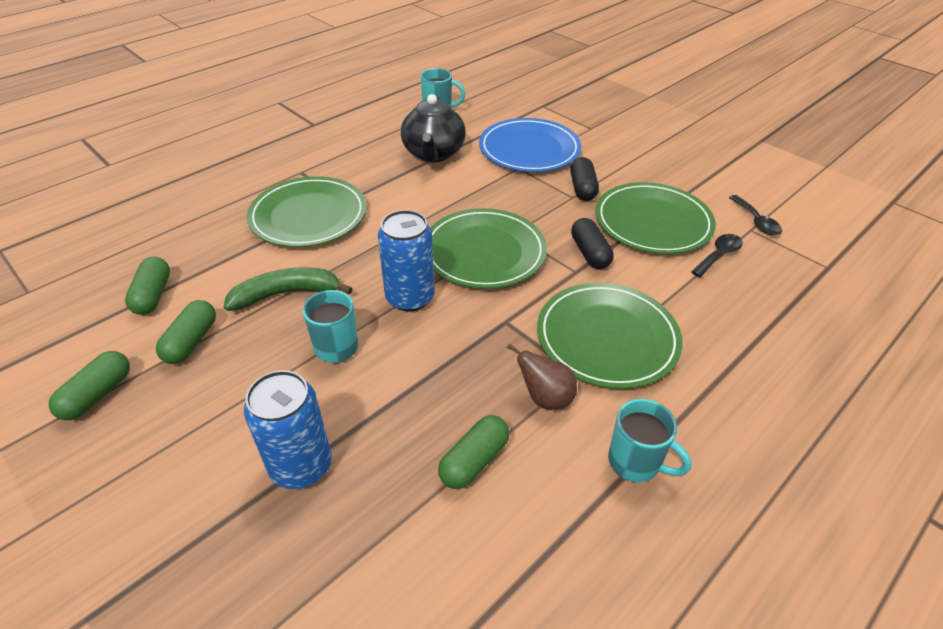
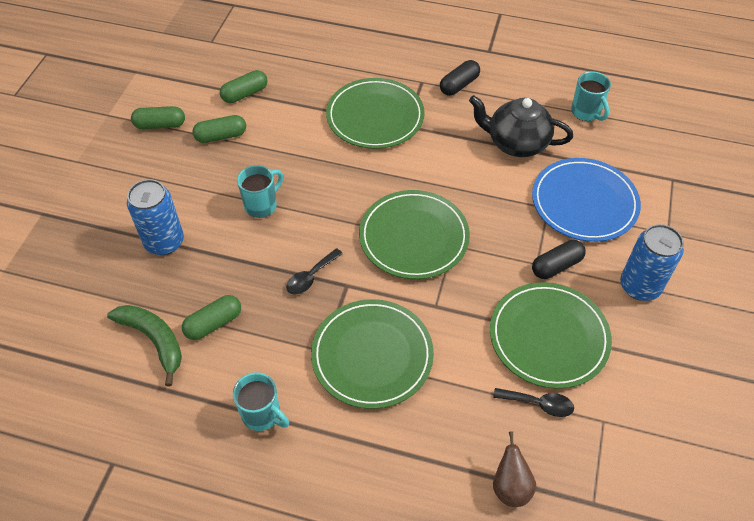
camera: 60 degrees right, 10 degrees up
green banana [224,267,353,311] -> green banana moved to [107,305,182,386]
blue can [378,210,435,312] -> blue can moved to [620,224,684,301]
black teapot [401,94,466,162] -> black teapot turned 45 degrees clockwise [469,95,573,157]
green capsule [438,415,509,489] -> green capsule turned 45 degrees counterclockwise [182,295,241,340]
brown pear [507,343,577,410] -> brown pear moved to [493,431,536,507]
black capsule [571,218,614,269] -> black capsule moved to [440,60,480,96]
turquoise mug [608,399,692,482] -> turquoise mug turned 60 degrees counterclockwise [233,372,289,431]
black spoon [729,195,782,236] -> black spoon moved to [286,248,343,295]

